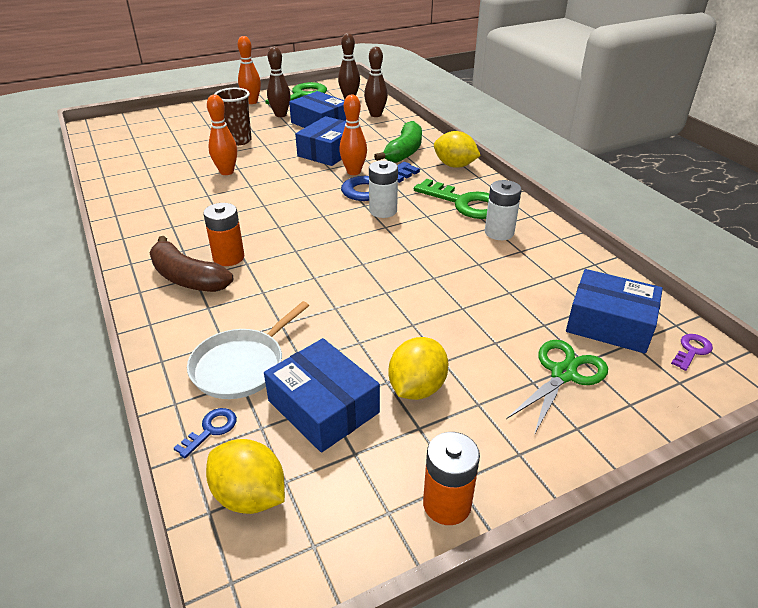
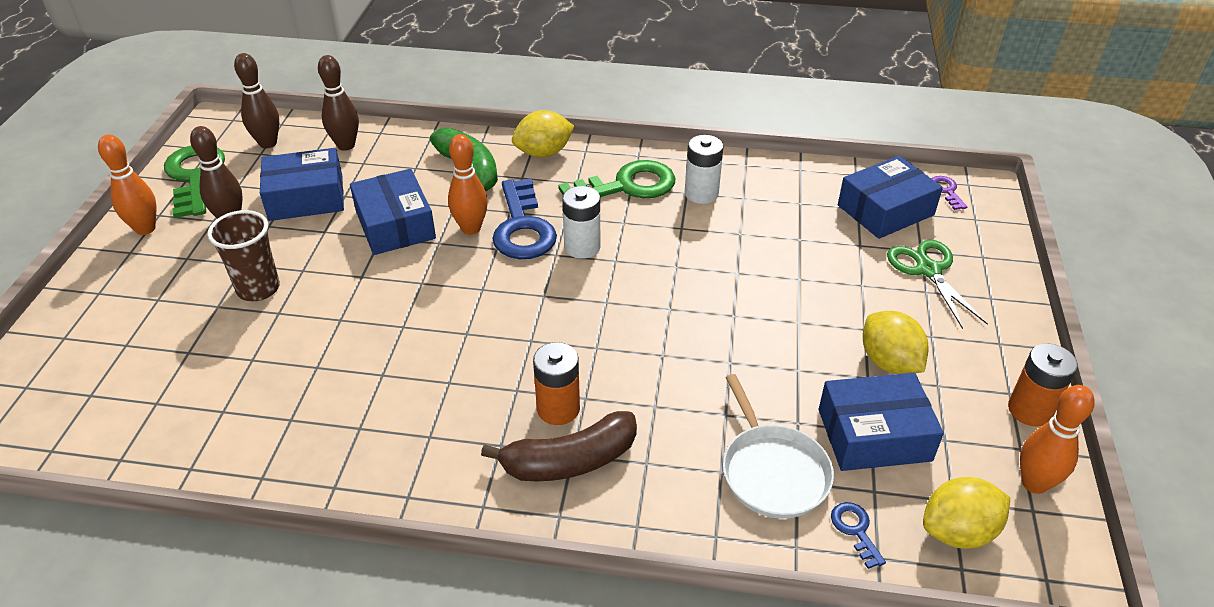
camera: 55 degrees left, 5 degrees up
orange bowling pin [207,94,237,175] -> orange bowling pin moved to [1020,385,1095,494]

